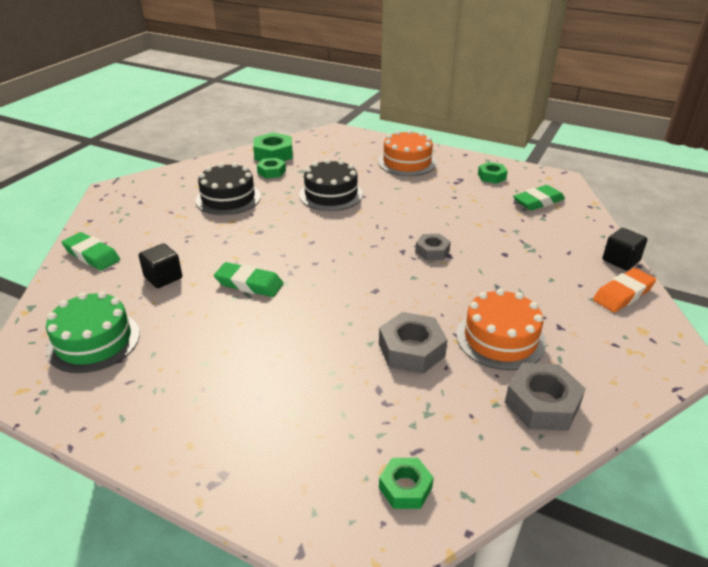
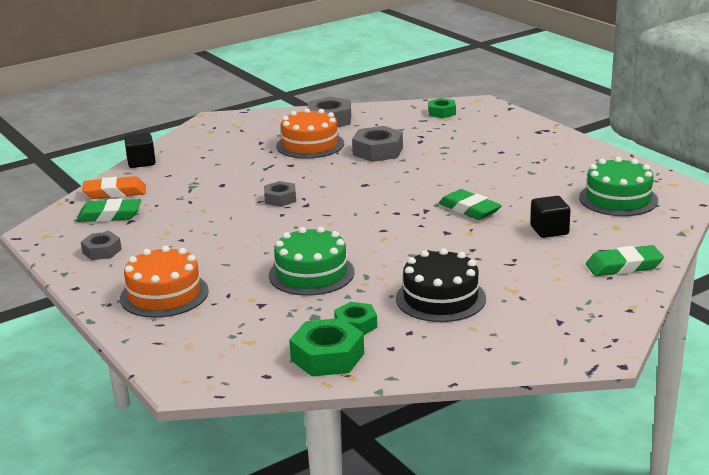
camera: 150 degrees left, 10 degrees down
green eraser [62,232,120,271] -> green eraser turned 75 degrees counterclockwise [586,245,664,276]
black cake [299,159,363,211] -> green cake [269,226,354,296]
green nut [478,162,508,184] -> grey nut [81,232,122,260]
orange eraser [593,268,656,312] -> orange eraser moved to [82,176,146,199]

